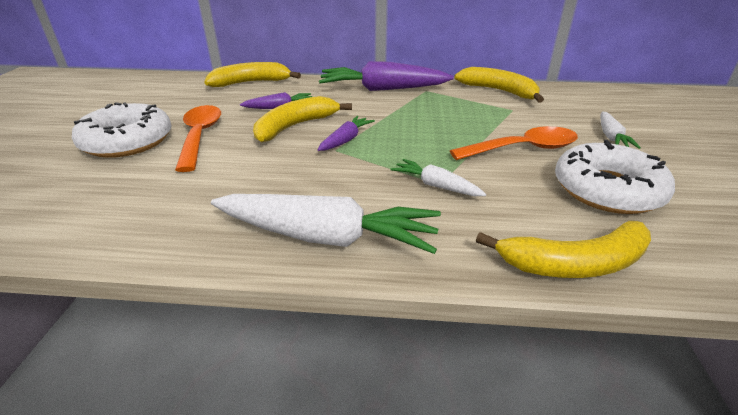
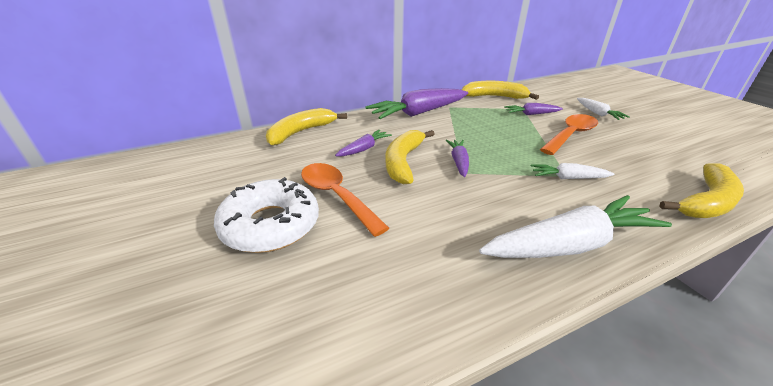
camera: 30 degrees left, 0 degrees up
white donut [555,140,675,214] -> none
none -> purple carrot [504,103,563,115]

